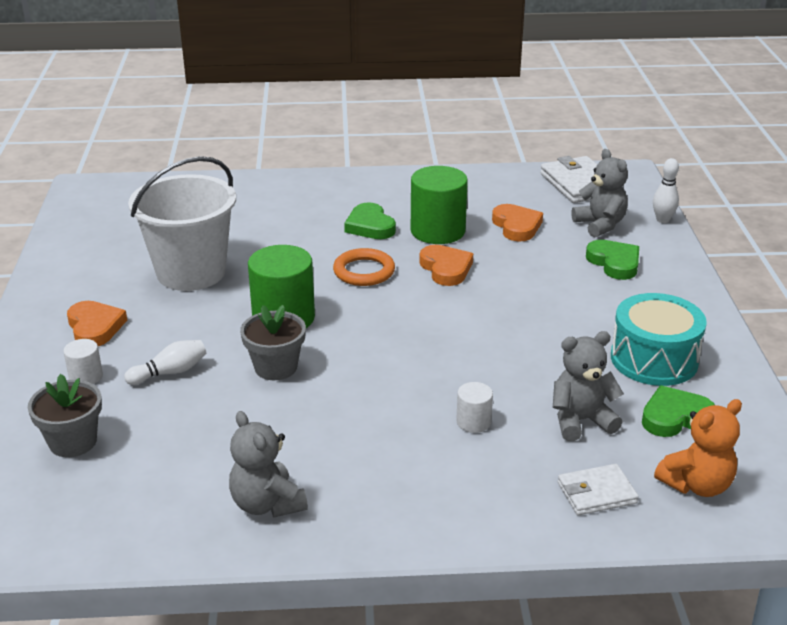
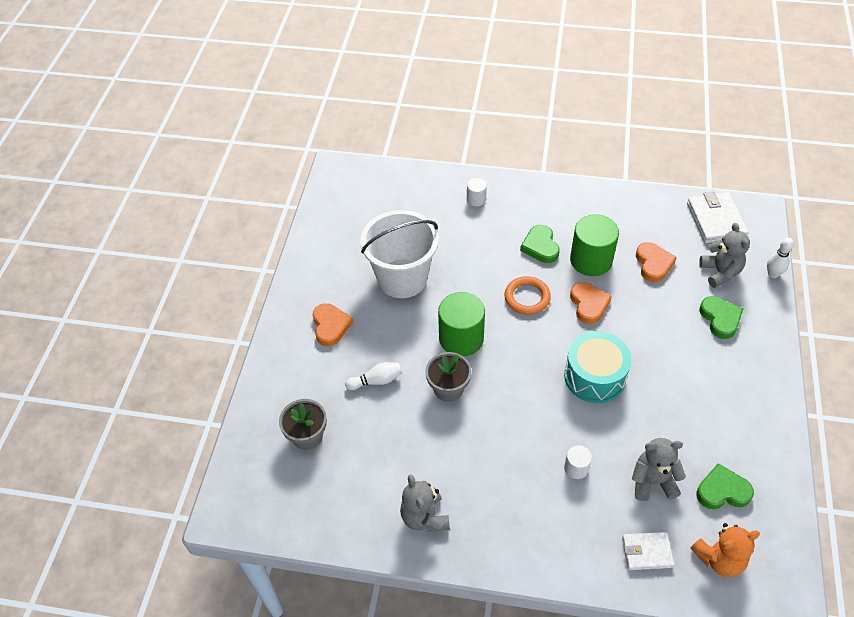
camera: 15 degrees right, 20 degrees up
white cylinder [63,339,103,384] -> white cylinder moved to [467,178,487,206]
turquoise drum [611,293,707,386] -> turquoise drum moved to [564,331,632,403]

